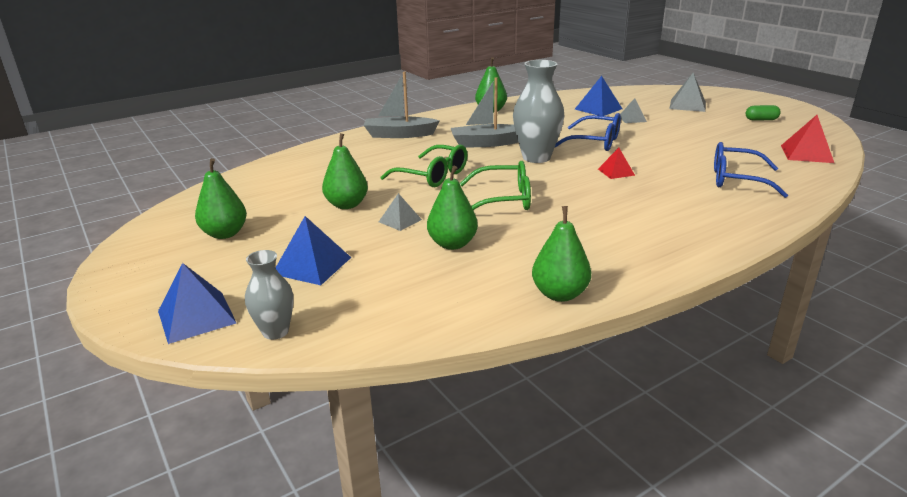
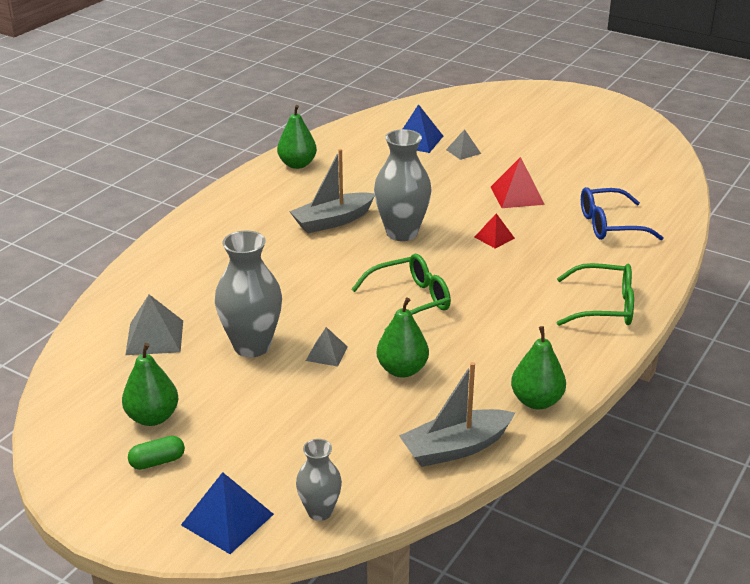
camera: 25 degrees left, 5 degrees up
blue pyramid [276,216,351,285] -> none
green pear [322,133,368,209] -> grey vase [215,231,282,357]
grey boat [364,72,440,138] -> grey boat moved to [399,362,515,467]
green glasses [381,145,467,187] -> green glasses moved to [557,263,634,326]
blue glasses [555,113,621,151] -> none
grey pyramid [669,73,706,112] -> grey pyramid moved to [125,294,183,355]
green capsule [746,105,781,121] -> green capsule moved to [128,436,185,470]
red pyramid [781,115,834,163] -> red pyramid moved to [491,157,545,208]

